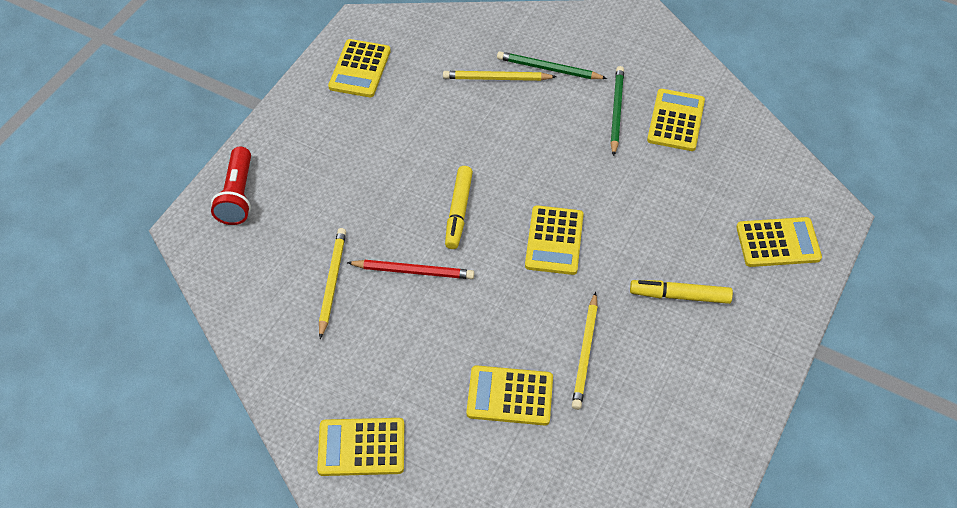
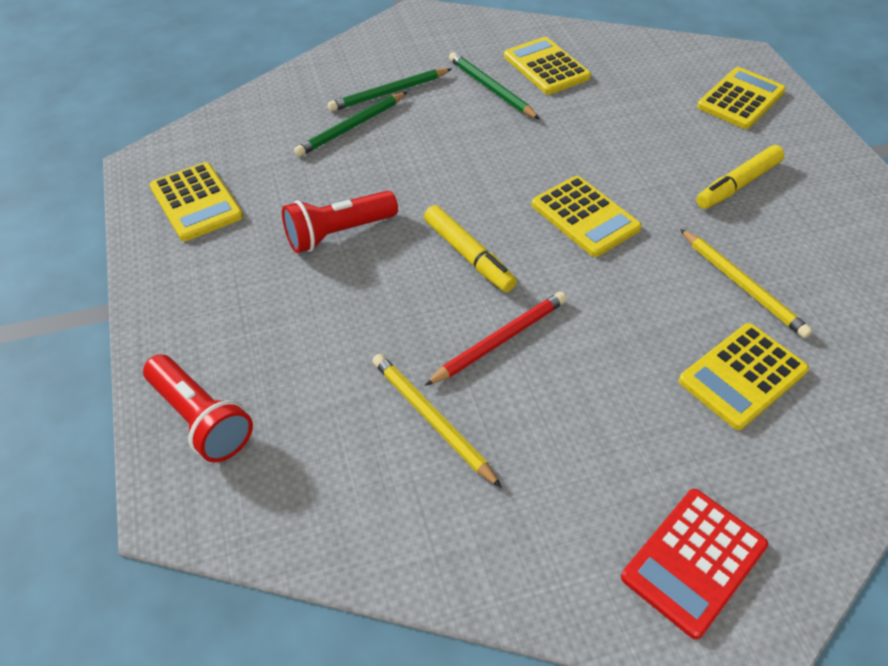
camera: 45 degrees left, 5 degrees down
yellow calculator [317,418,404,476] -> red calculator [621,489,768,639]
yellow pencil [443,71,557,81] -> green pencil [294,92,407,157]
none -> red flashlight [282,191,398,253]

